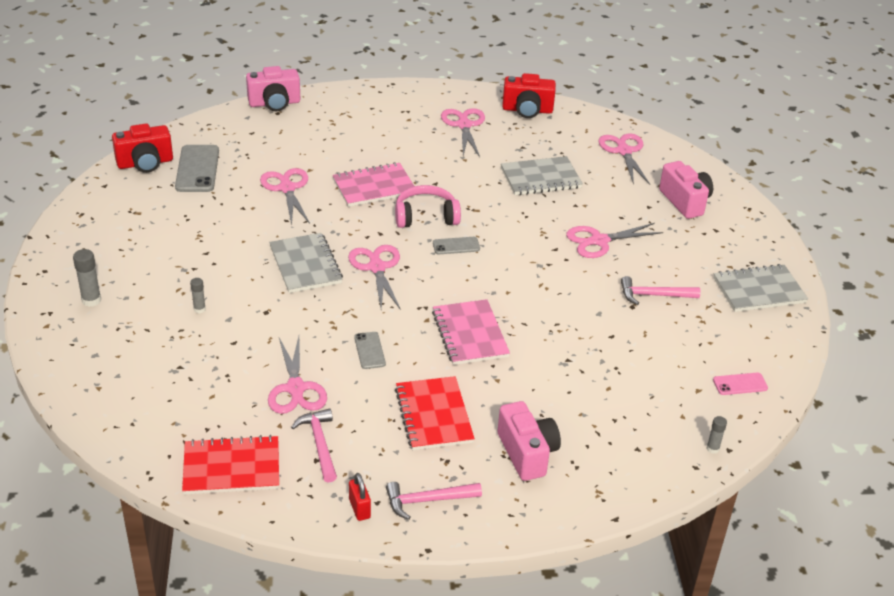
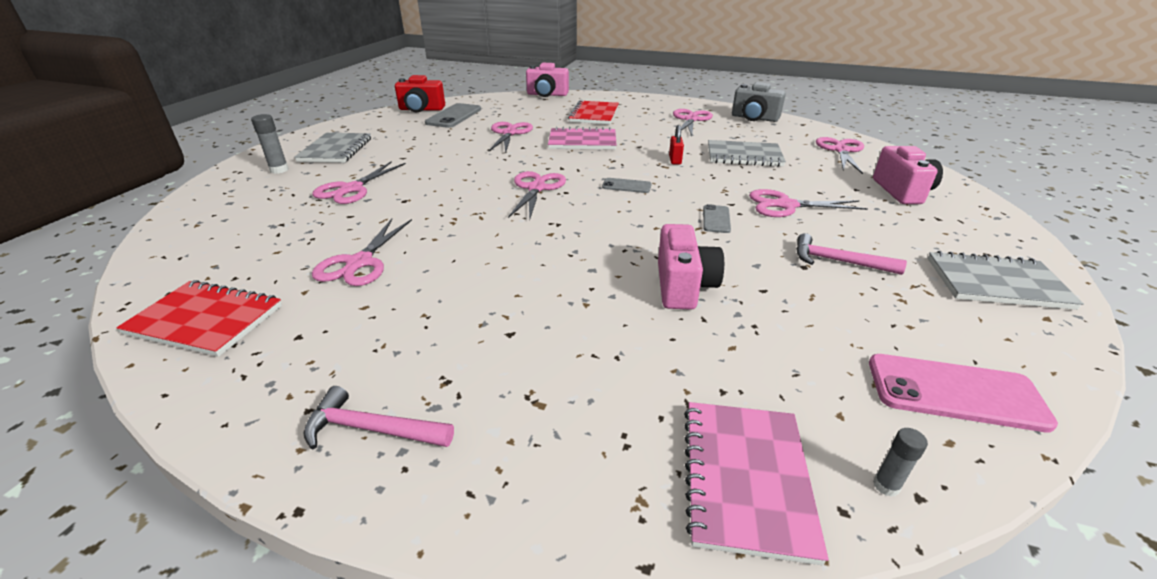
camera: 25 degrees right, 5 degrees down
grey glue stick [190,278,206,313] -> pink scissors [312,161,406,204]
grey notebook [269,233,343,293] -> grey notebook moved to [294,133,371,163]
pink hammer [291,408,337,483] -> none
red padlock [349,473,371,521] -> red padlock moved to [669,125,684,165]
grey phone [354,332,386,369] -> grey phone moved to [703,204,731,233]
pink headphones [395,185,461,228] -> none
red notebook [395,376,475,450] -> red notebook moved to [568,100,619,124]
pink notebook [432,299,510,365] -> pink notebook moved to [684,402,829,566]
pink camera [498,401,561,481] -> pink camera moved to [658,224,724,310]
red camera [502,73,556,118] -> grey camera [732,82,786,122]
pink phone [713,373,768,395] -> pink phone [869,354,1058,433], size x1.82

